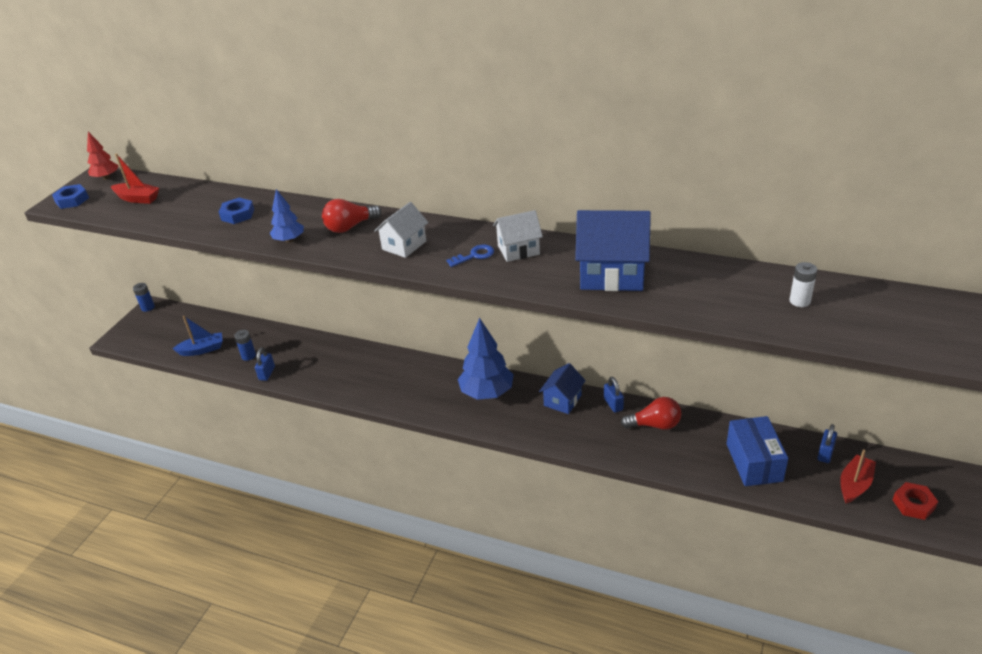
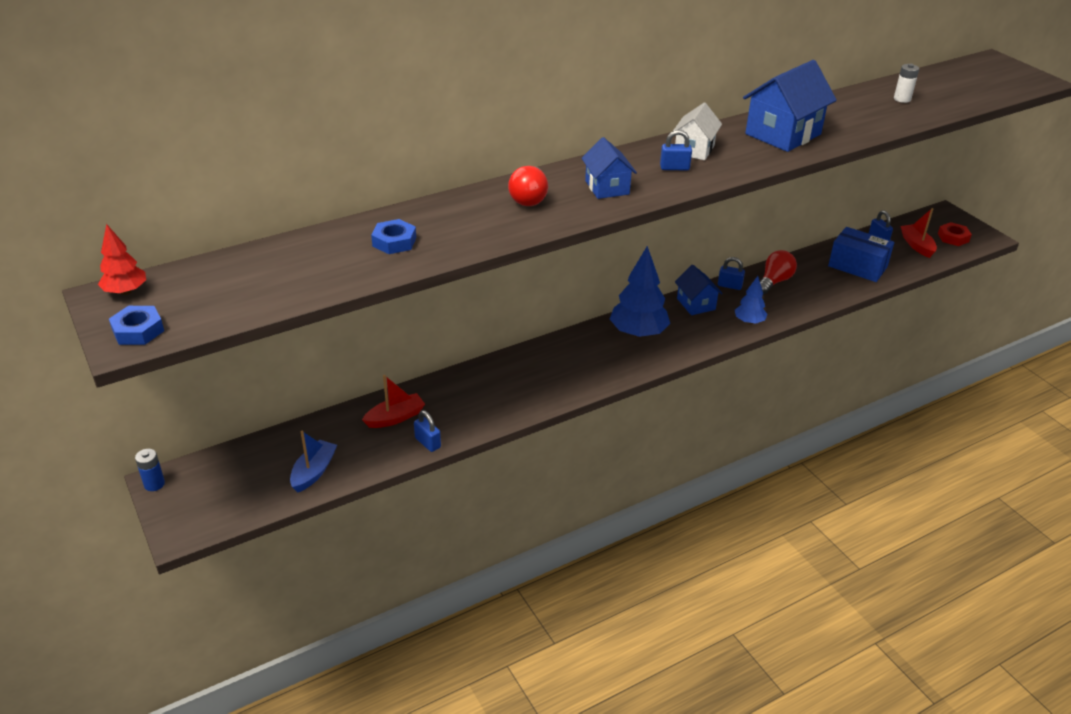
camera: 55 degrees left, 0 degrees up
red boat [111,153,159,204] -> red boat moved to [362,375,425,428]
blue battery [234,330,256,361] -> none
blue tree [270,189,304,243] -> blue tree moved to [735,276,767,324]
white house [374,202,428,258] -> blue house [581,137,637,199]
blue key [446,245,494,267] -> blue padlock [660,130,692,170]

